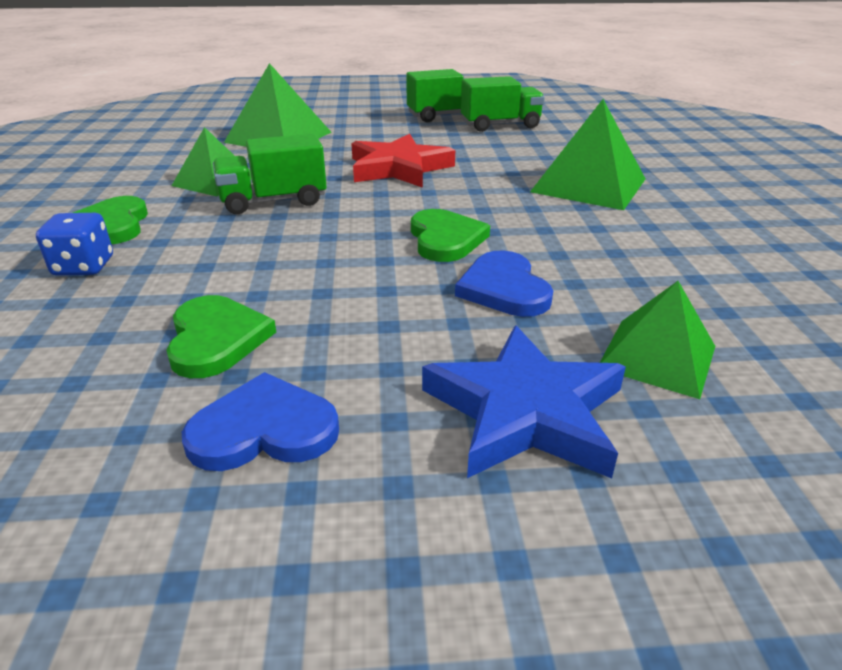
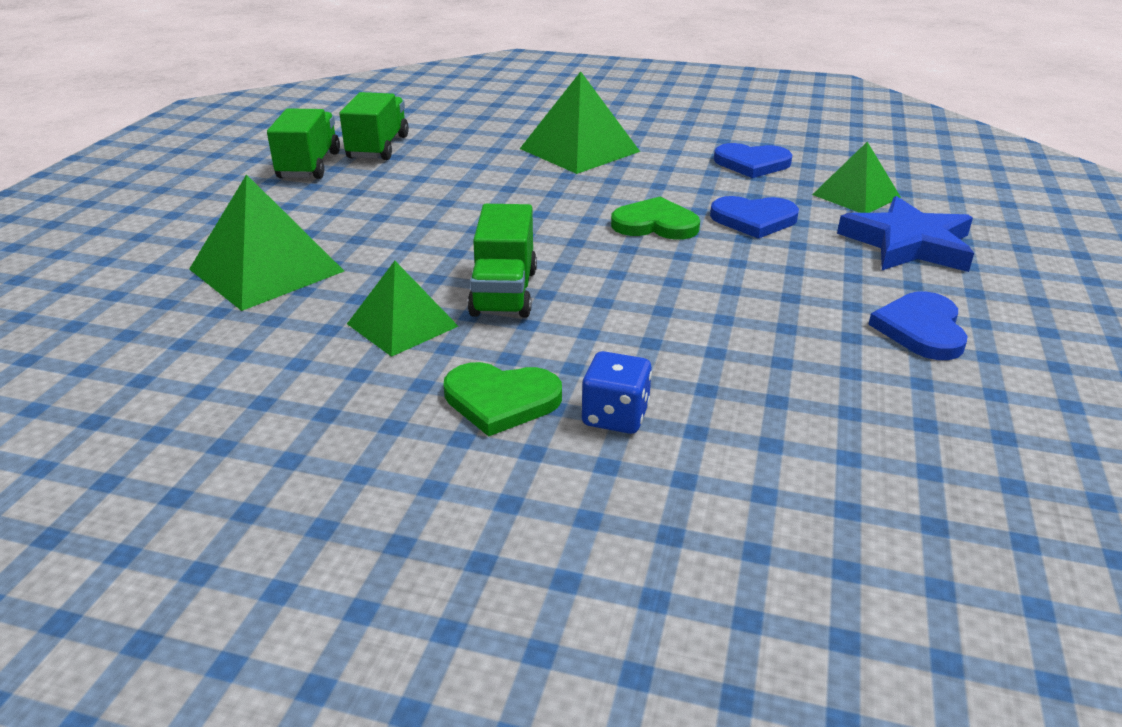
camera: 70 degrees left, 0 degrees up
green heart [166,295,276,378] -> none
red star [351,134,455,188] -> none
none -> blue heart [714,143,792,178]

